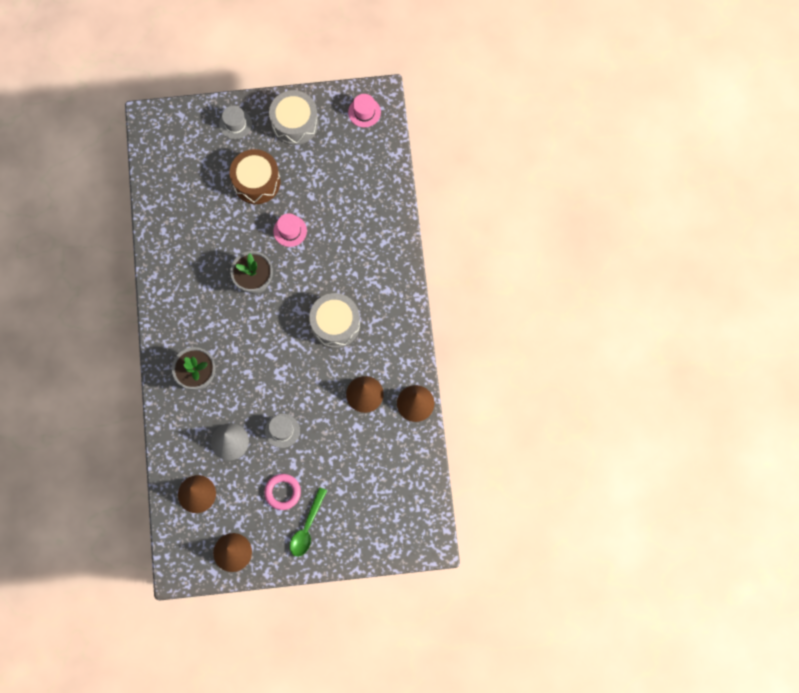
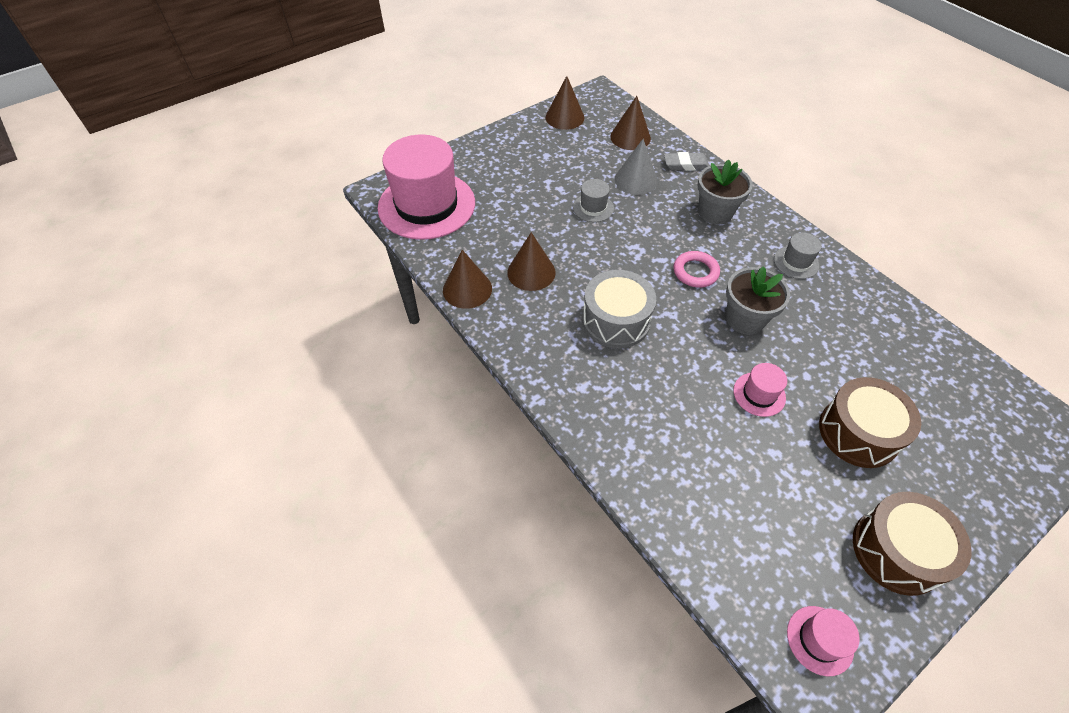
camera: 150 degrees right, 20 degrees down
grey hat [219,106,252,139] -> grey hat moved to [774,233,822,279]
pink ring [264,474,301,510] -> pink ring moved to [674,251,720,288]
grey drum [269,90,319,145] -> brown drum [853,492,972,596]
green spoon [290,487,327,557] -> none
none -> pink hat [378,134,475,240]
none -> grey eraser [664,152,709,171]

